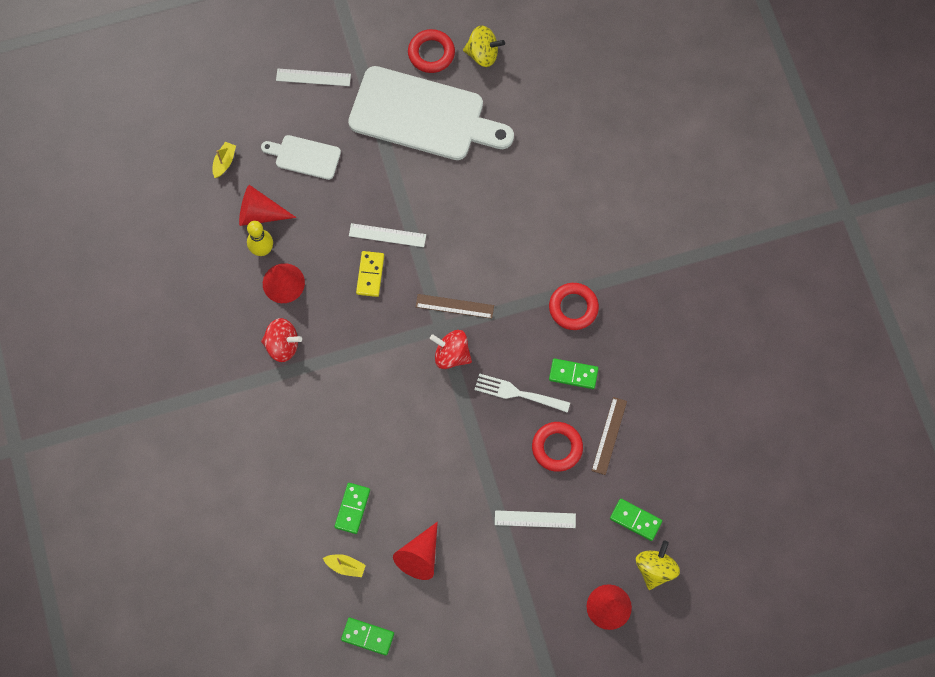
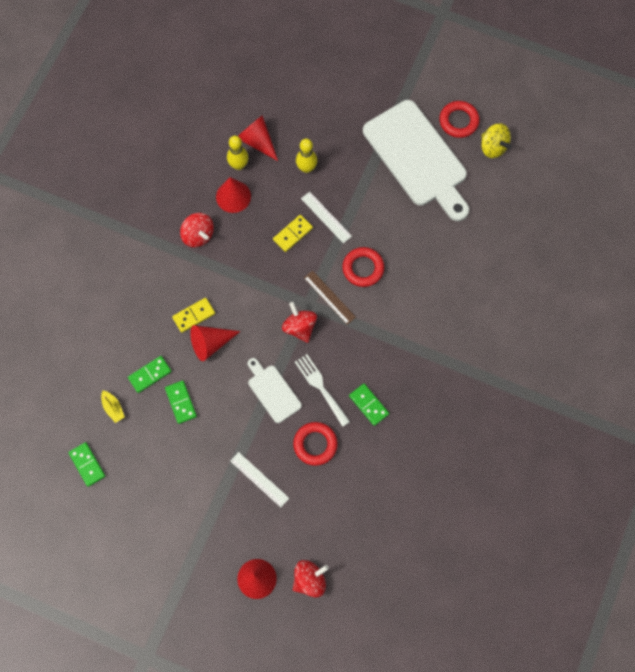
camera: 40 degrees right, 0 degrees up
yellow boat [213,142,236,178] -> none
white cutting board [261,135,341,180] -> white cutting board moved to [248,358,302,423]
white ruler [276,69,351,86] -> none
red cone [393,522,438,580] -> red cone moved to [190,325,241,361]
red ring [549,283,599,330] -> red ring moved to [342,247,384,287]
brown ruler [592,397,627,475] -> none
green domino [610,499,662,541] -> green domino moved to [165,381,197,424]
yellow spinning top [636,541,680,590] -> red spinning top [293,560,329,597]
none -> yellow domino [172,298,215,333]
none -> yellow bowling pin [296,139,317,173]

